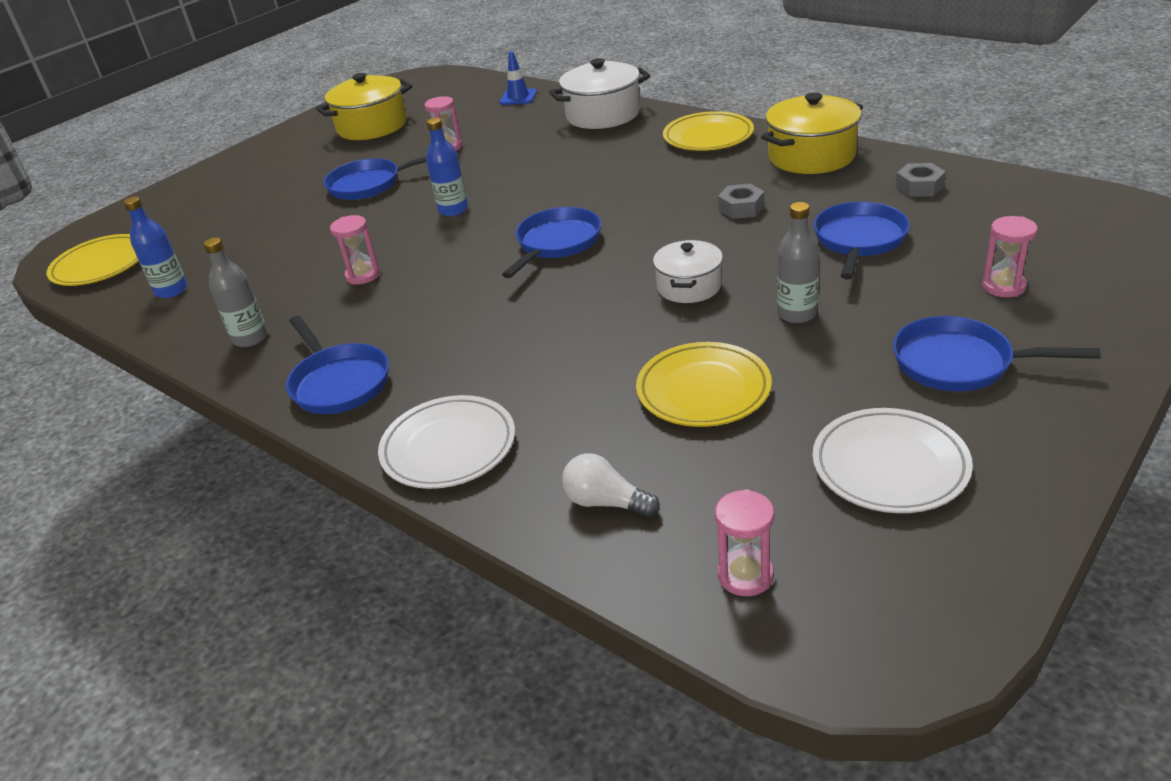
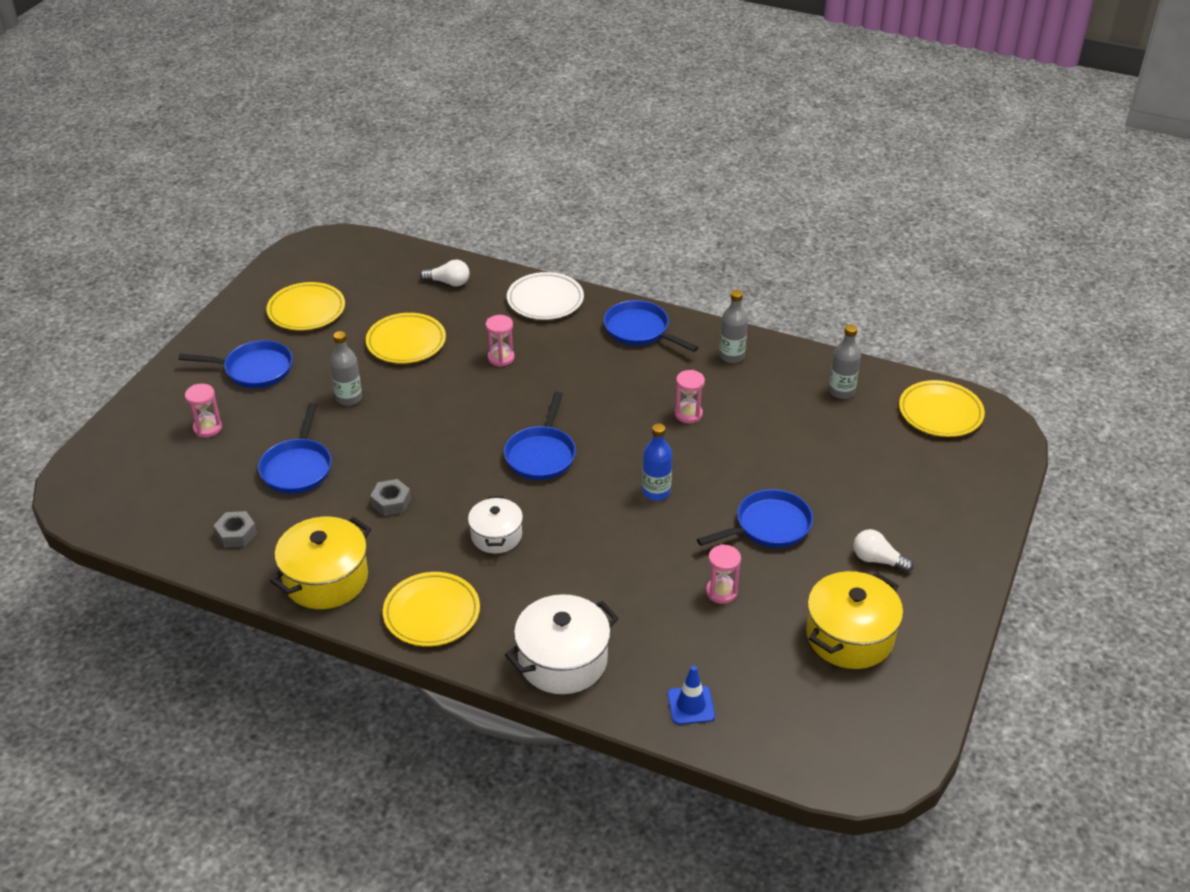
camera: 160 degrees right, 5 degrees up
blue bottle [123,196,188,298] -> grey bottle [829,325,861,399]
white pot [653,240,723,303] -> white pot moved to [468,496,523,553]
pink hourglass [715,489,774,596] -> pink hourglass moved to [486,315,515,367]
white plate [813,408,973,513] -> yellow plate [267,282,345,330]
none -> white light bulb [853,529,914,573]

